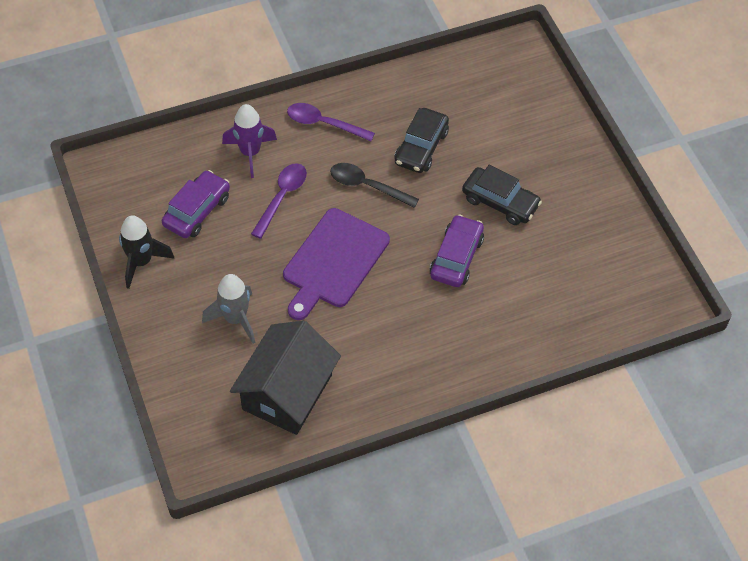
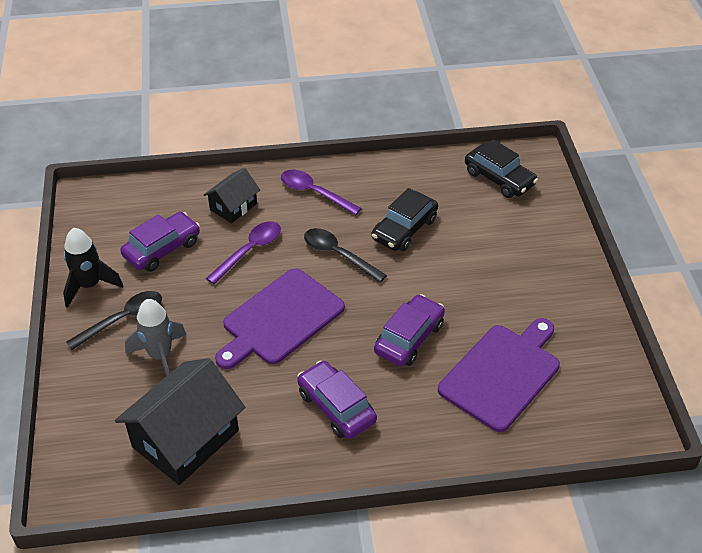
camera: 15 degrees right, 10 degrees down
purple rocket [222,104,277,178] -> black house [204,168,260,223]
black car [462,165,542,225] -> black car moved to [465,139,538,198]
none -> black spoon [66,291,162,350]
none -> purple car [297,360,377,439]
none -> purple cutting board [438,318,560,432]

